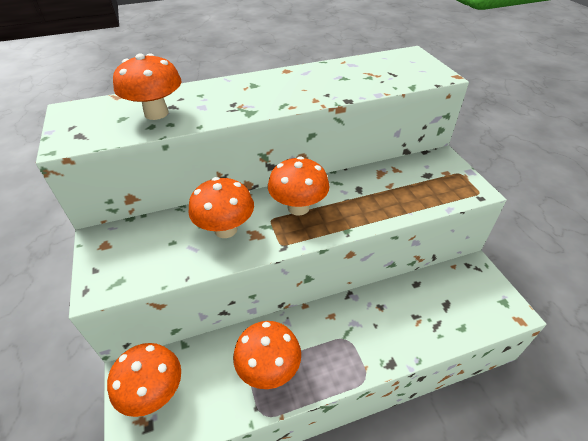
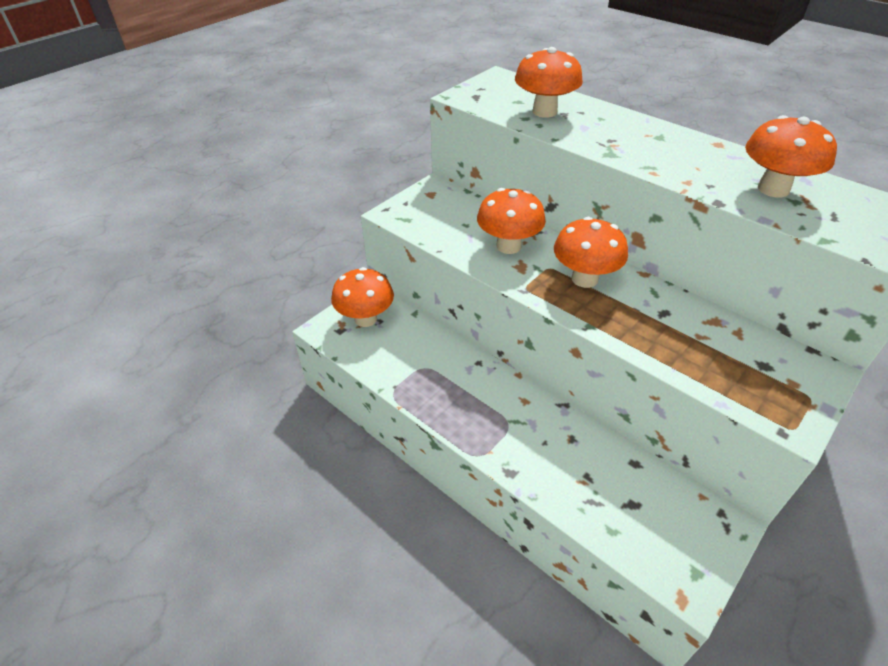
camera: 60 degrees right, 0 degrees up
orange mushroom [233,321,301,389] -> orange mushroom moved to [745,115,837,198]

